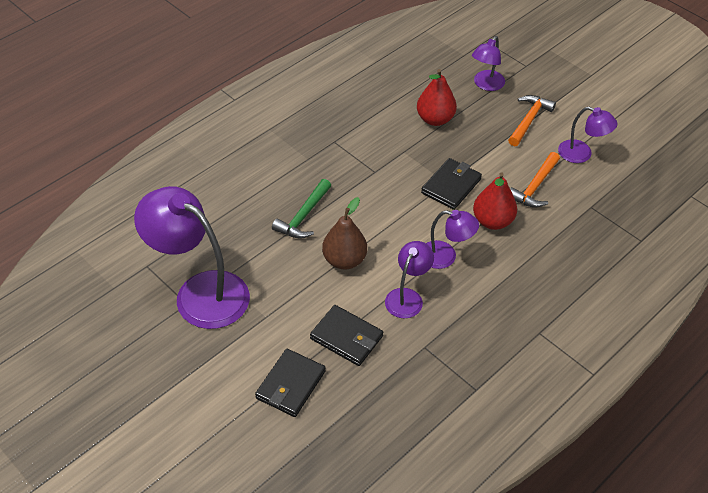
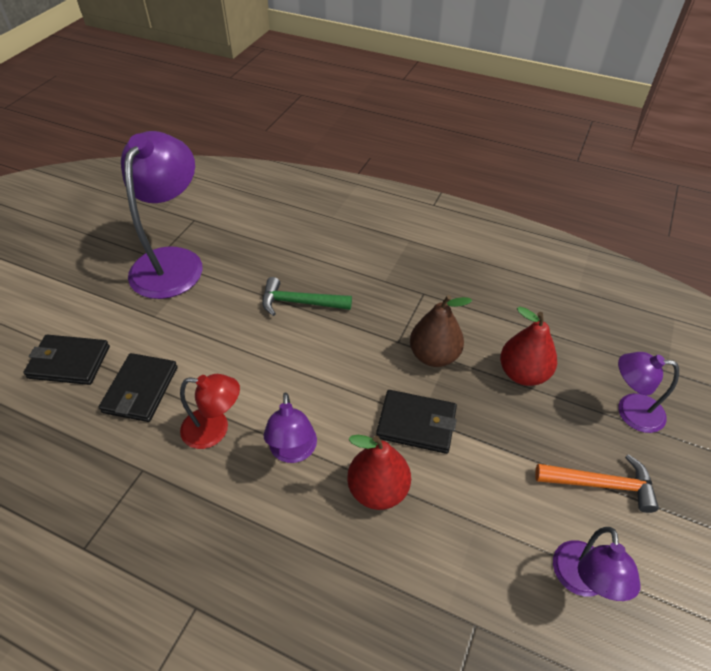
camera: 70 degrees right, 0 degrees up
brown pear [322,197,367,270] -> brown pear moved to [410,295,472,367]
purple lamp [385,241,434,318] -> red lamp [180,374,240,449]
orange hammer [510,152,560,208] -> none

